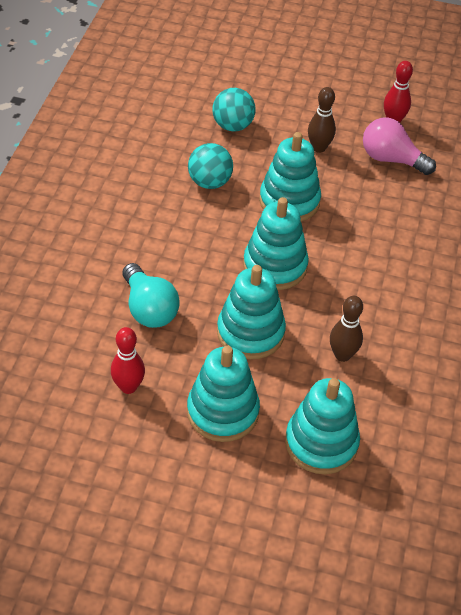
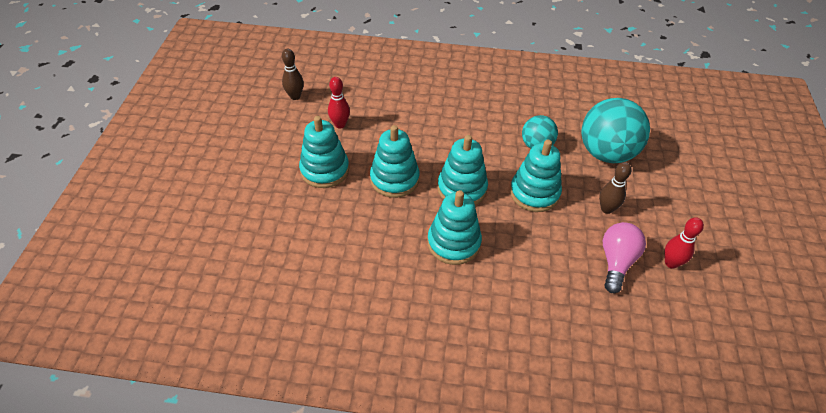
camera: 85 degrees right, 0 degrees up
turquoise light bulb [123,263,180,328] -> none
turquoise ball [212,88,256,131] -> turquoise ball [581,98,650,163], size x1.79
turquoise stacking toy [285,378,360,474] -> turquoise stacking toy moved to [427,190,482,265]
brown bowling pin [330,296,363,362] -> brown bowling pin moved to [282,49,304,100]

